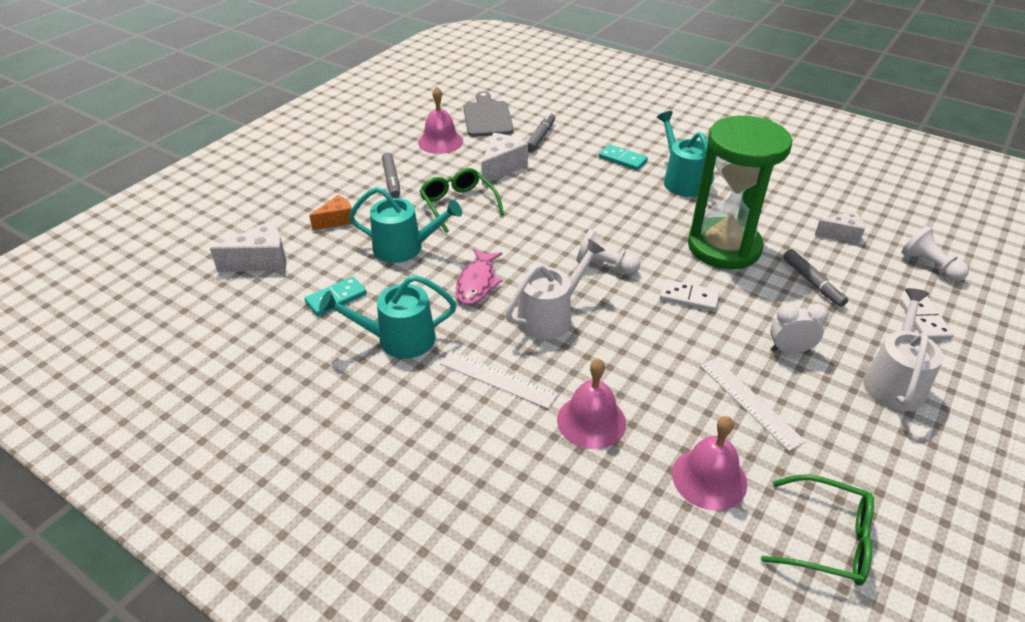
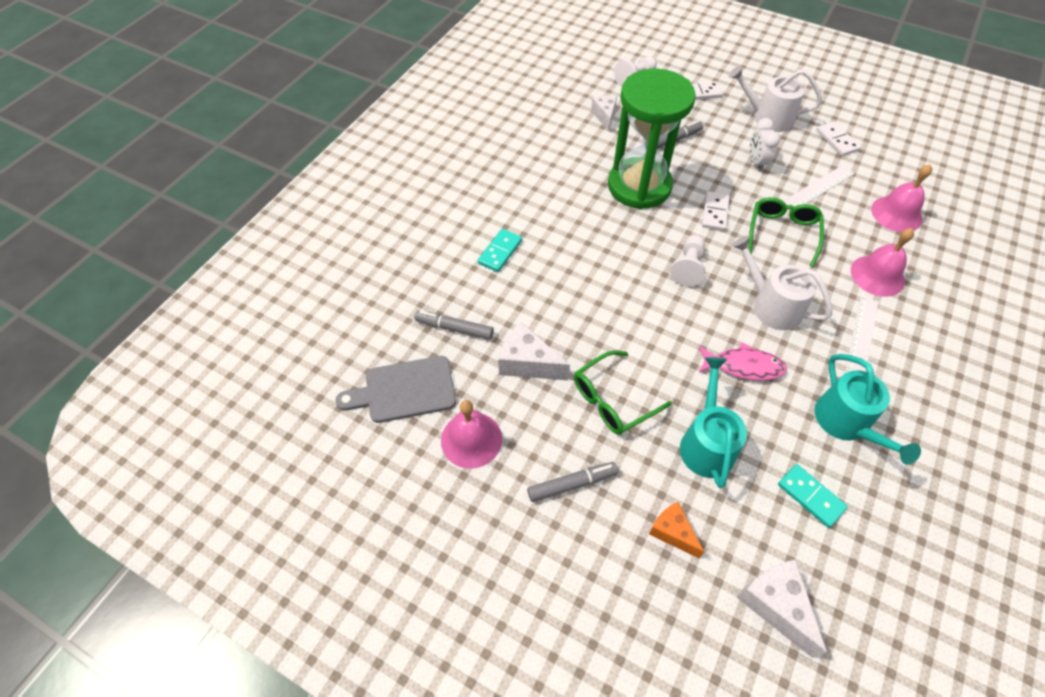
camera: 95 degrees left, 15 degrees up
turquoise watering can [657,111,714,197] -> none
green glasses [761,475,874,586] -> green glasses moved to [748,197,824,267]
none -> white domino [816,121,861,156]

